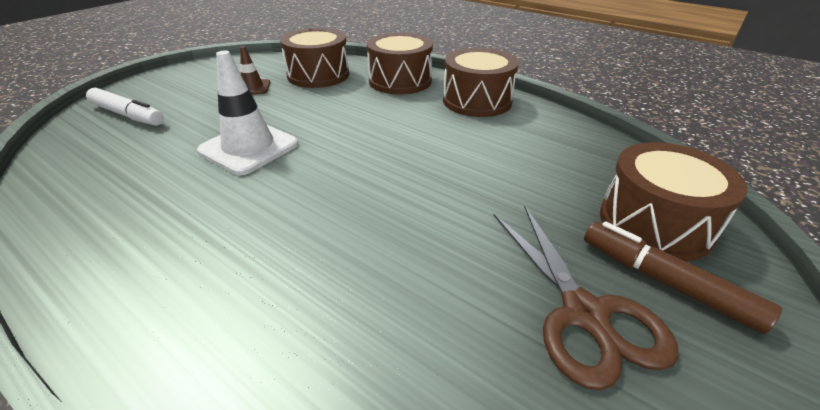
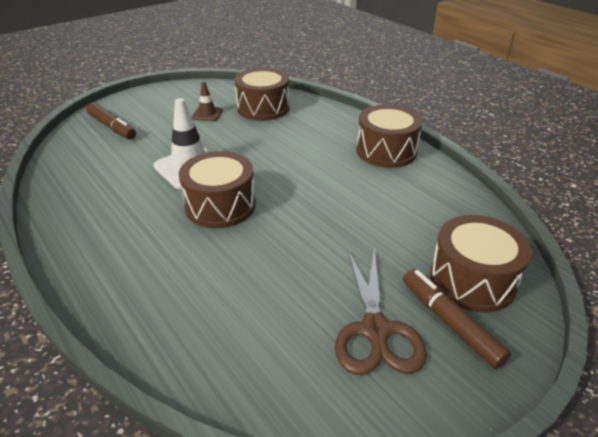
camera: 15 degrees right, 0 degrees up
white marker [86,88,164,126] -> brown marker [86,103,136,140]
brown drum [367,32,433,95] -> brown drum moved to [179,151,256,228]

